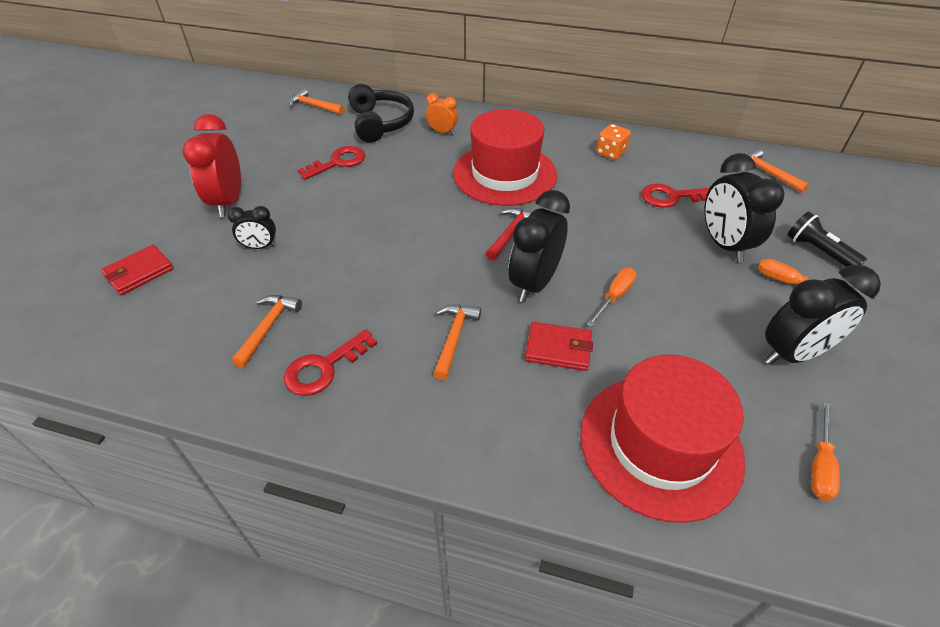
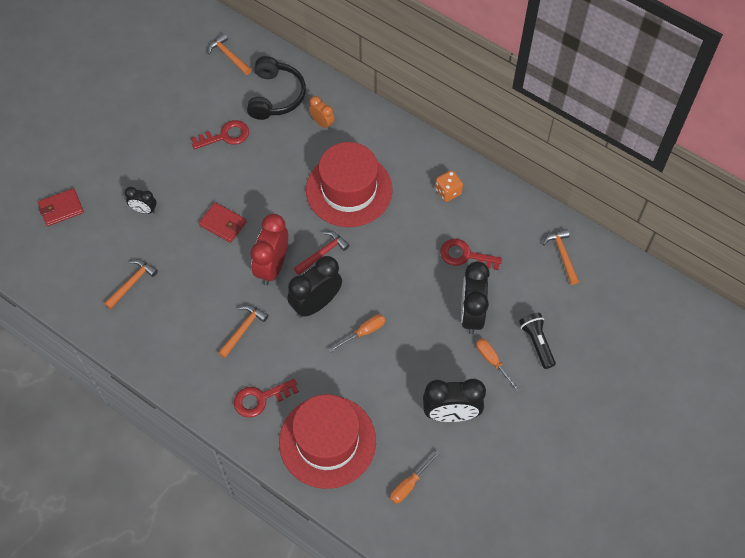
camera: 20 degrees right, 15 degrees up
red clock [182,114,241,217] -> red clock moved to [251,214,288,285]
red key [284,329,377,396] -> red key moved to [234,379,299,418]
red wallet [525,322,593,371] -> red wallet moved to [199,202,247,243]

